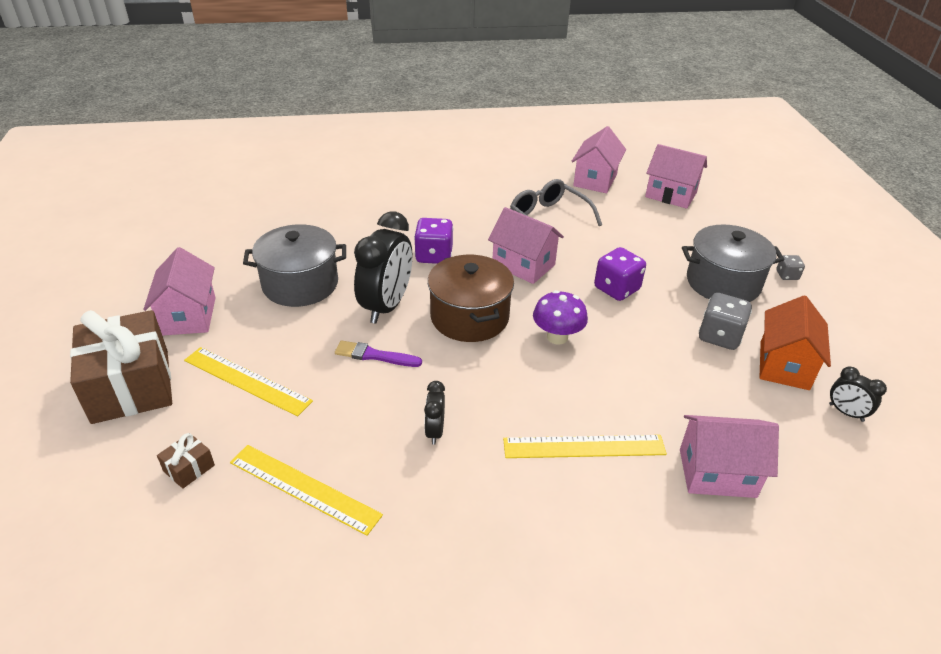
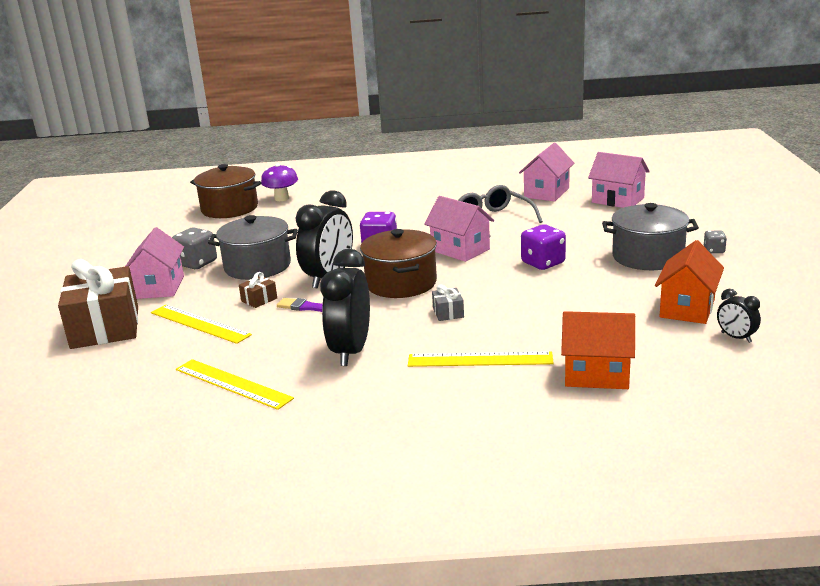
camera: 10 degrees right, 15 degrees down
brown gift [157,433,215,489] -> brown gift moved to [239,272,277,308]
black clock [424,381,445,445] -> black clock [320,249,370,366], size x2.07
purple mushroom [533,290,588,345] -> purple mushroom moved to [261,163,298,201]
pink house [680,415,779,498] -> orange house [561,311,635,389]
grey dice [699,293,752,350] -> grey dice moved to [172,227,217,269]
none -> brown pot [190,164,261,218]
none -> grey gift [432,284,464,321]

